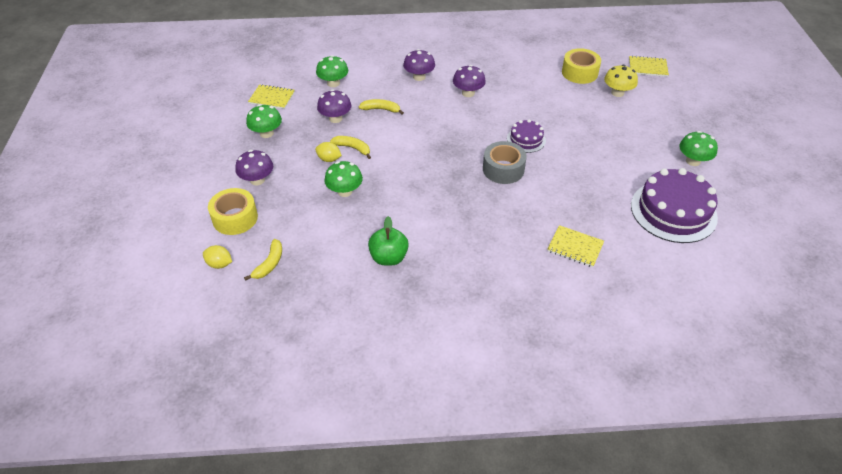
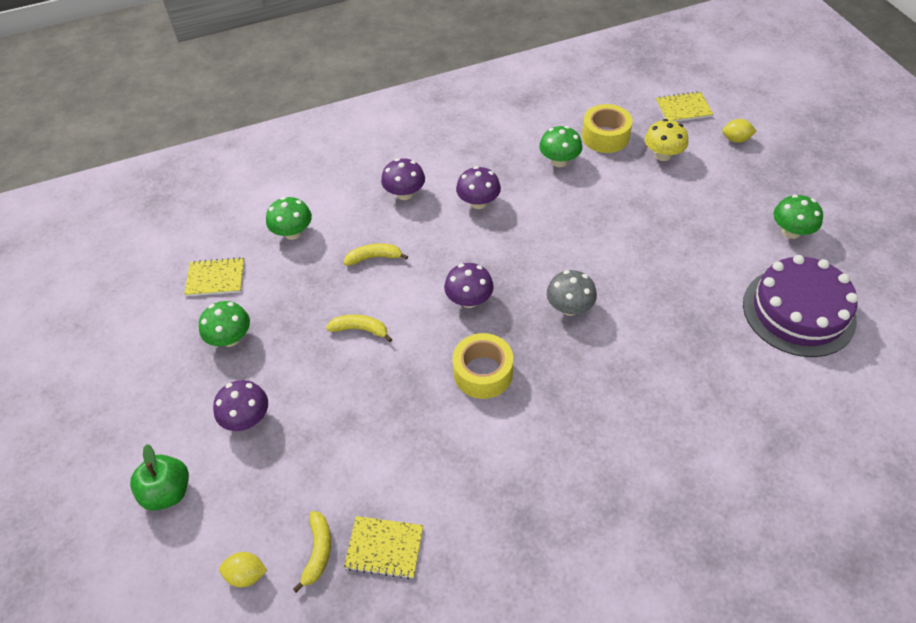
camera: 15 degrees left, 5 degrees up
yellow tape [208,188,258,235] -> yellow tape moved to [453,333,513,399]
yellow lemon [315,142,342,162] -> yellow lemon moved to [722,119,756,143]
purple mushroom [317,90,351,123] -> purple mushroom moved to [444,263,494,308]
green mushroom [324,161,363,197] -> green mushroom moved to [539,126,582,167]
green apple [368,216,409,266] -> green apple moved to [130,444,189,510]
grey tape [483,141,527,184] -> grey mushroom [547,270,597,316]
purple cake [507,119,546,153] -> none
yellow notebook [547,225,604,267] -> yellow notebook moved to [344,516,423,579]

